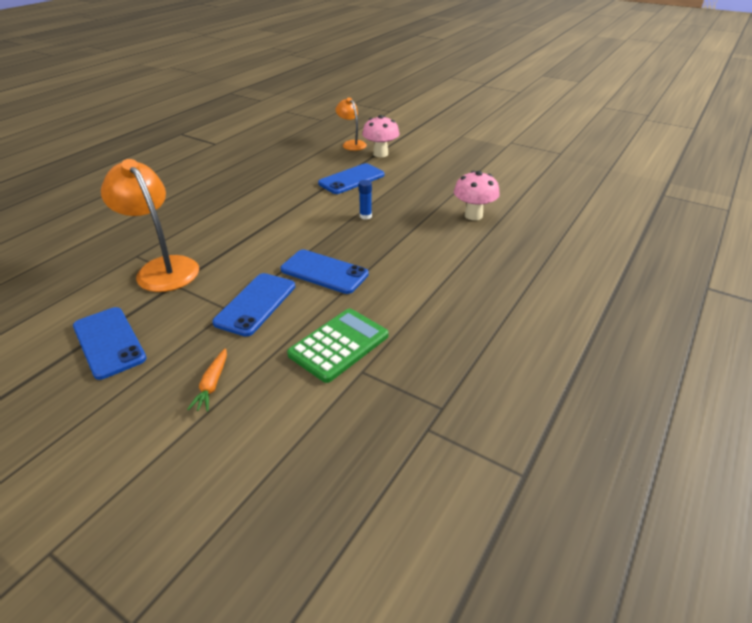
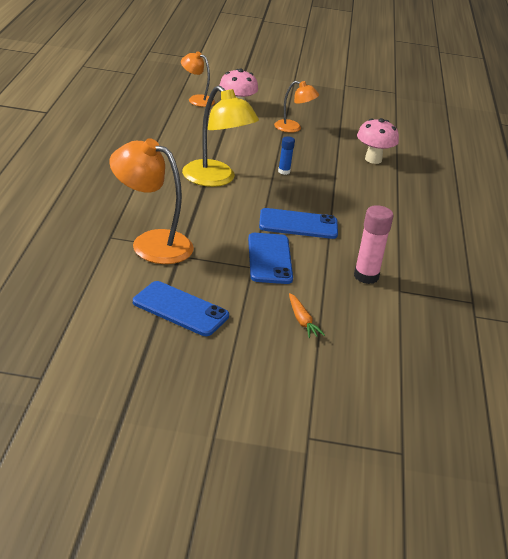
camera: 30 degrees left, 5 degrees down
green calculator [287,308,389,383] -> pink glue stick [354,205,394,284]
blue phone [318,163,385,194] -> none
none -> yellow lamp [182,86,259,187]
none -> orange lamp [274,81,319,133]

